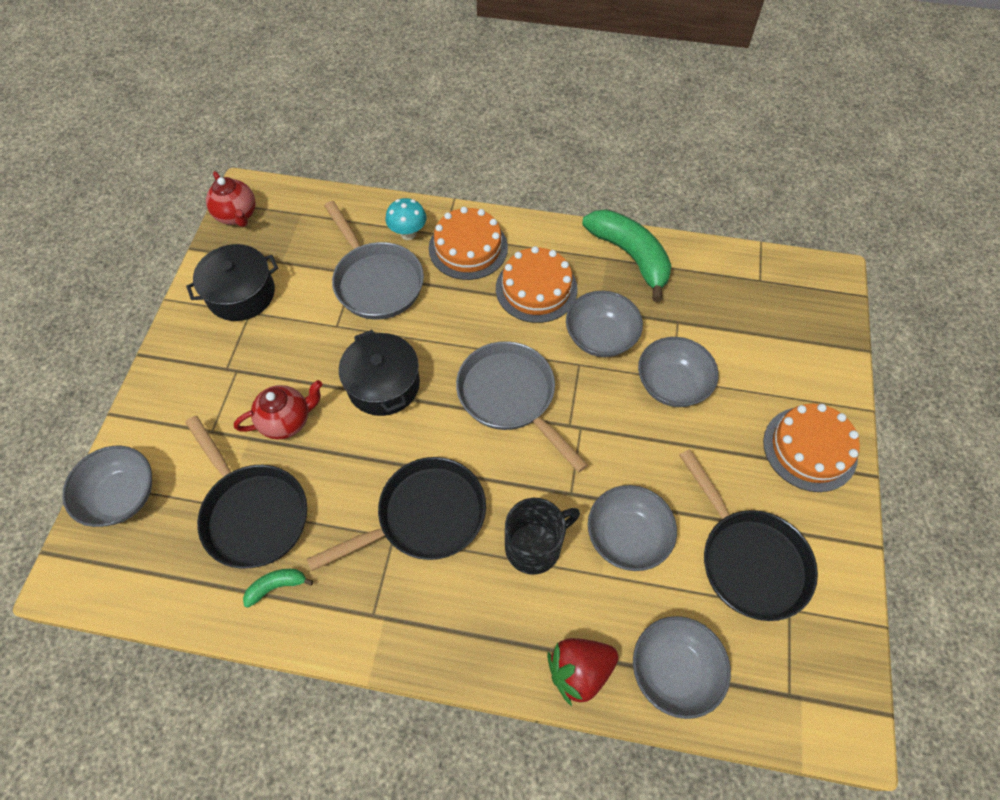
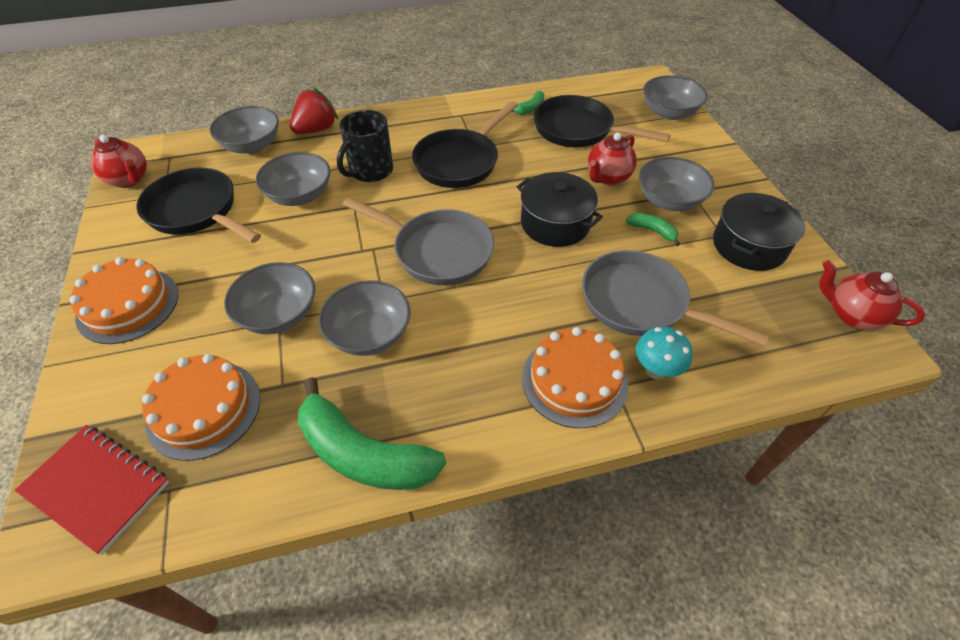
camera: 155 degrees right, 10 degrees down
orange cake [496,246,578,323] -> orange cake moved to [142,354,260,461]
none -> red notebook [15,425,169,555]
none -> red teapot [91,135,147,188]
none -> green banana [626,213,680,246]
none -> grey bowl [639,157,715,211]

